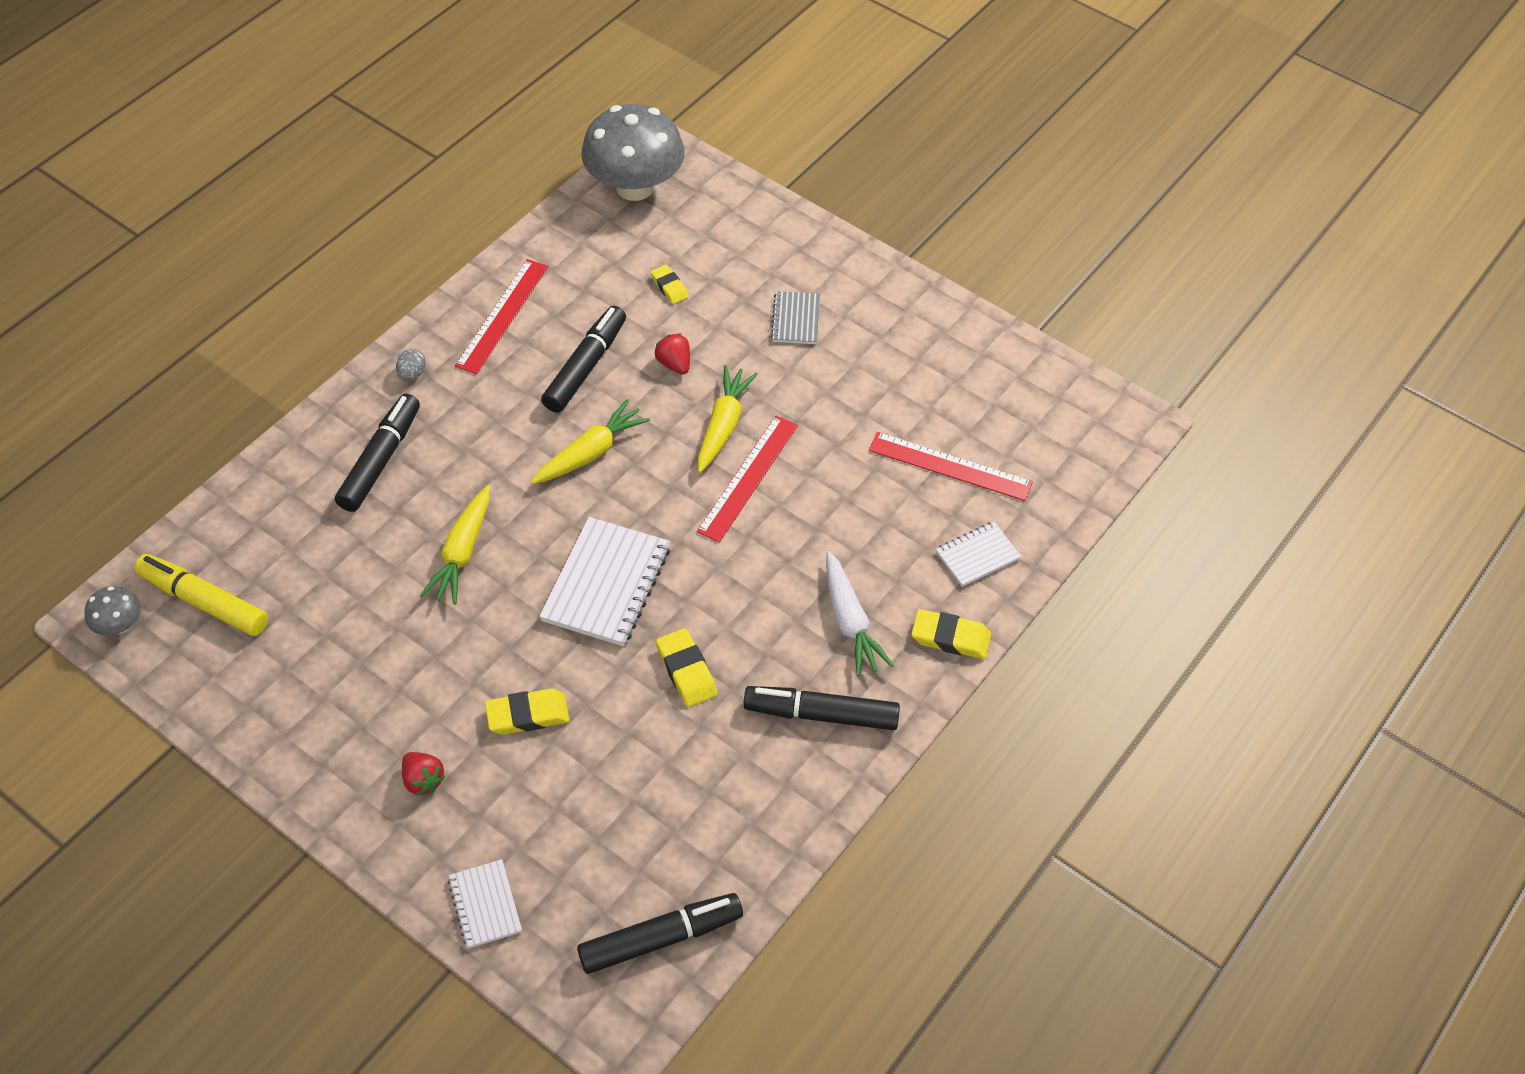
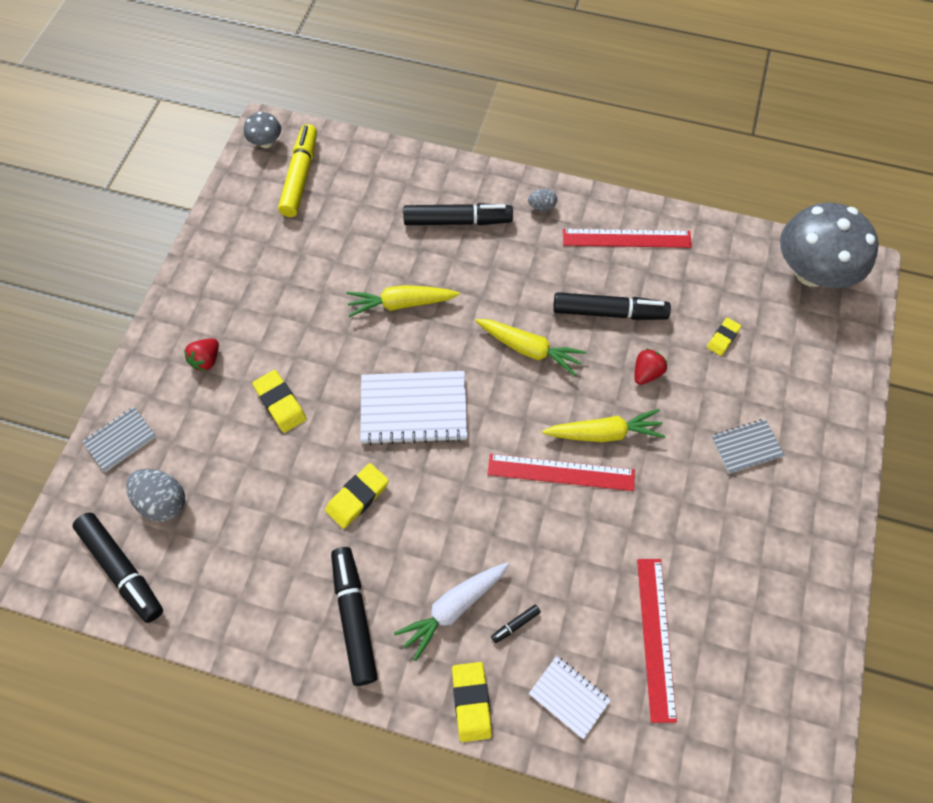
camera: 70 degrees right, 10 degrees up
white notebook [448,859,522,948] -> grey notebook [83,407,156,472]
none -> grey egg [126,469,185,522]
none -> black marker [491,604,541,643]

